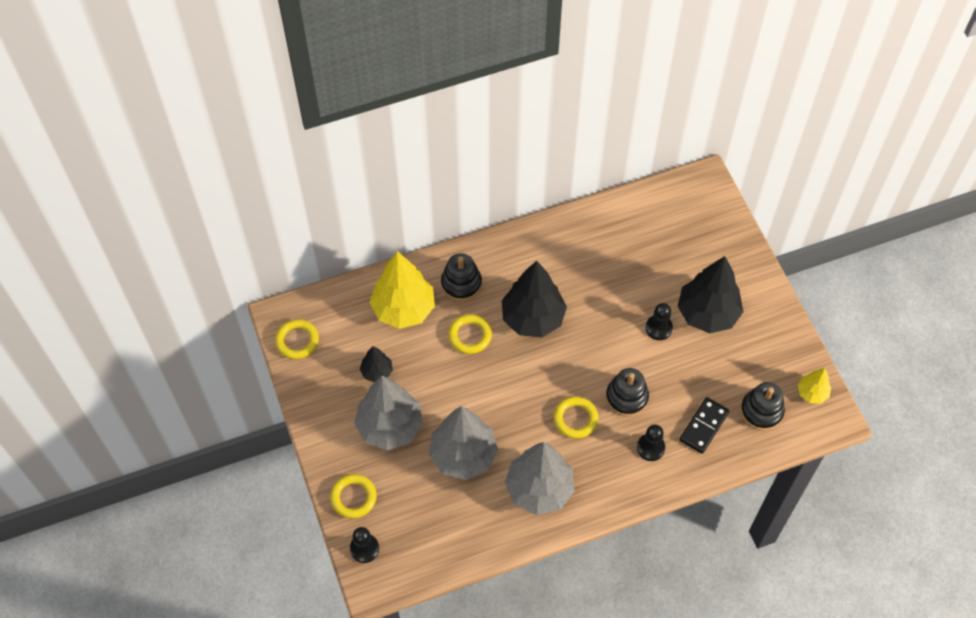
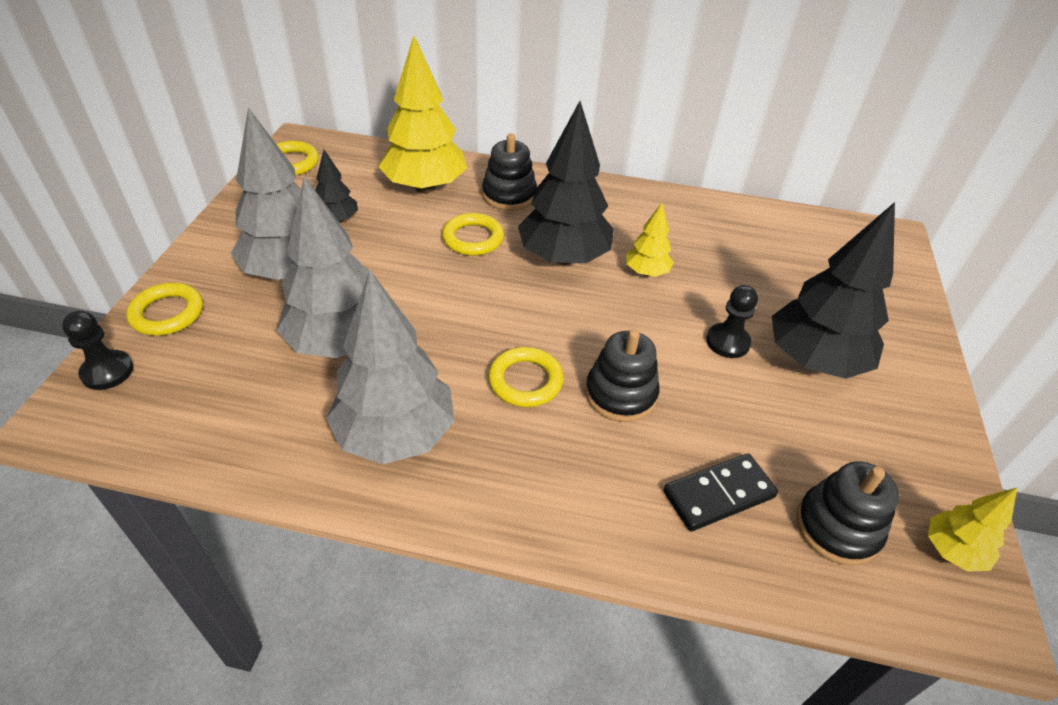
camera: 30 degrees right, 15 degrees down
black pawn [637,425,665,461] -> none
none -> yellow tree [626,203,674,277]

